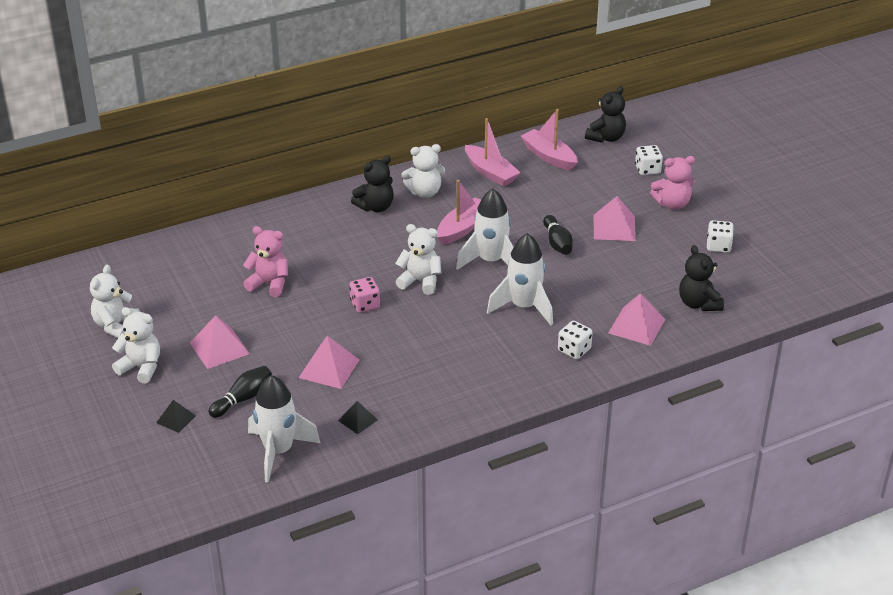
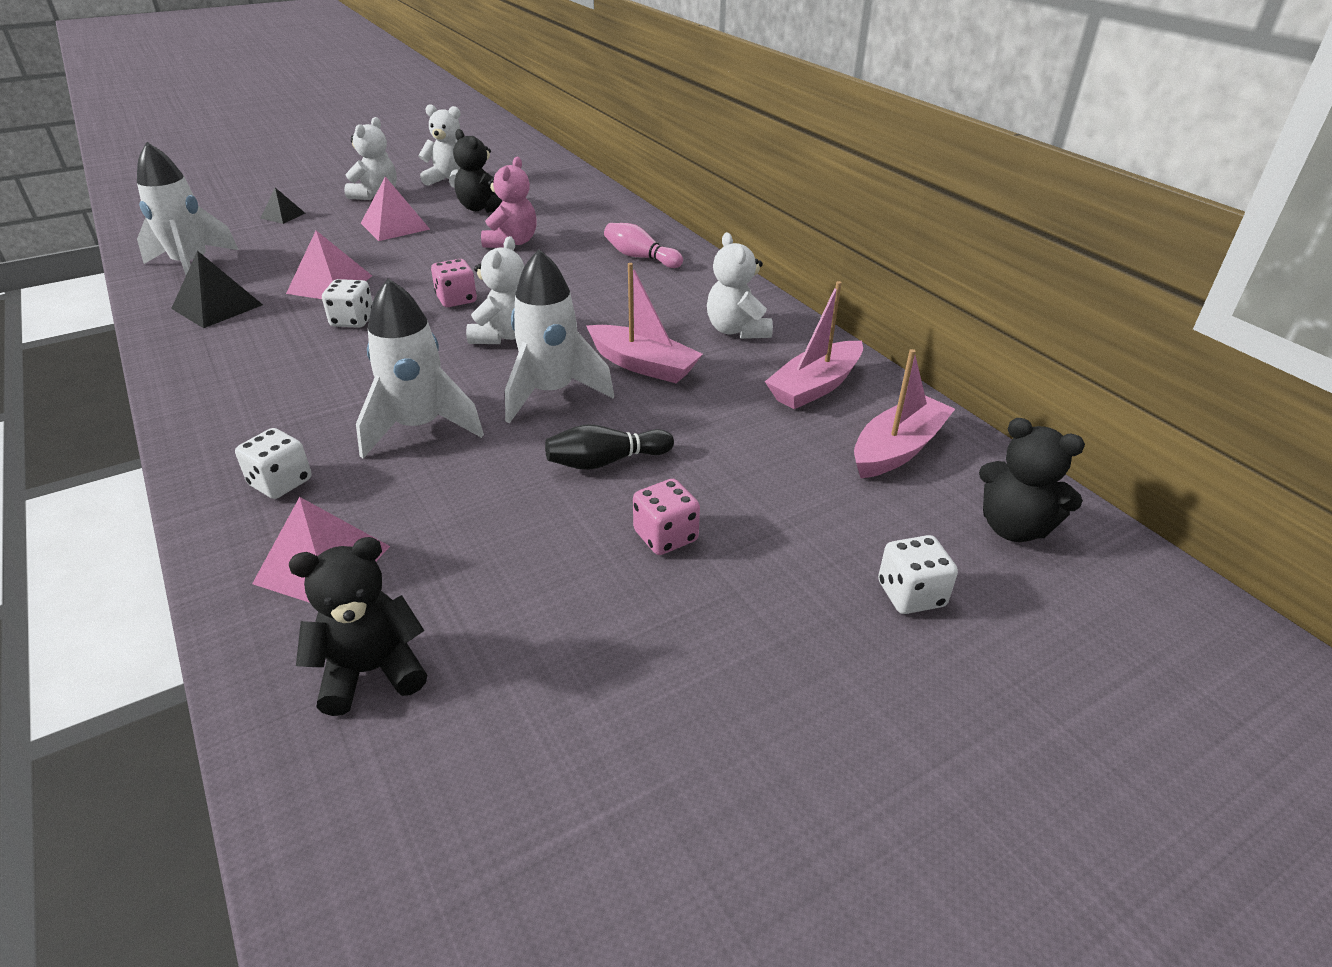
camera: 85 degrees right, 0 degrees up
black bowling pin [209,366,272,418] -> none
black pyramid [338,401,378,434] -> black pyramid [171,251,263,328], size x1.70
black teddy bear [351,156,394,212] -> black teddy bear moved to [453,129,503,213]
pink pyramid [594,196,636,241] -> pink dice [633,479,700,555]
pink teddy bear [650,156,695,210] -> none
white dice [707,220,734,253] -> white dice moved to [322,279,373,328]
none -> pink bowling pin [604,223,683,268]

